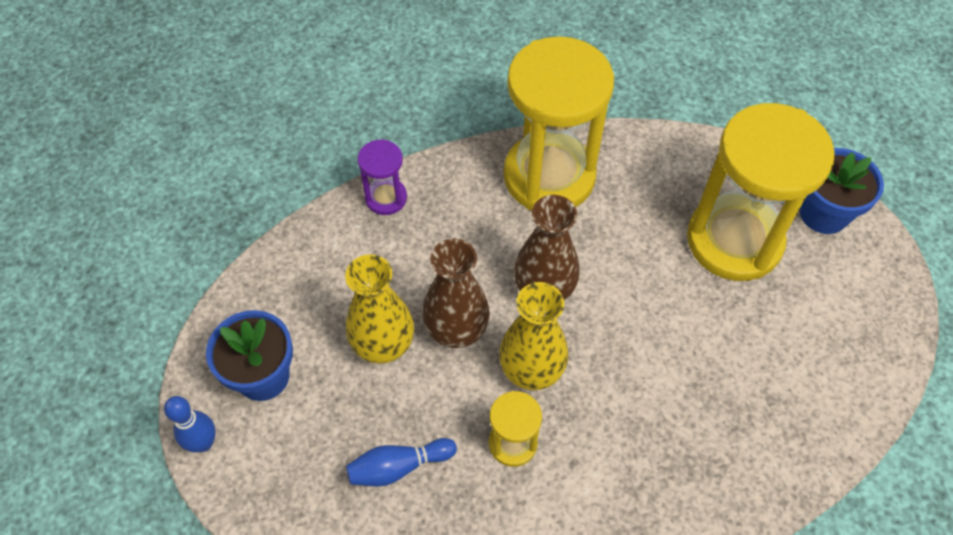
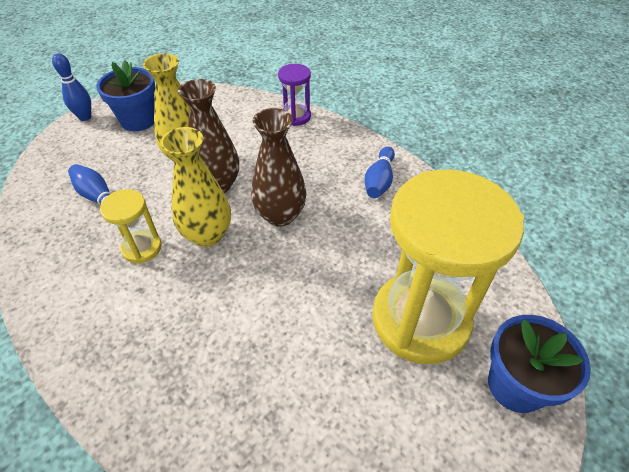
camera: 60 degrees right, 10 degrees down
yellow hourglass [504,36,614,210] -> blue bowling pin [364,146,395,198]

